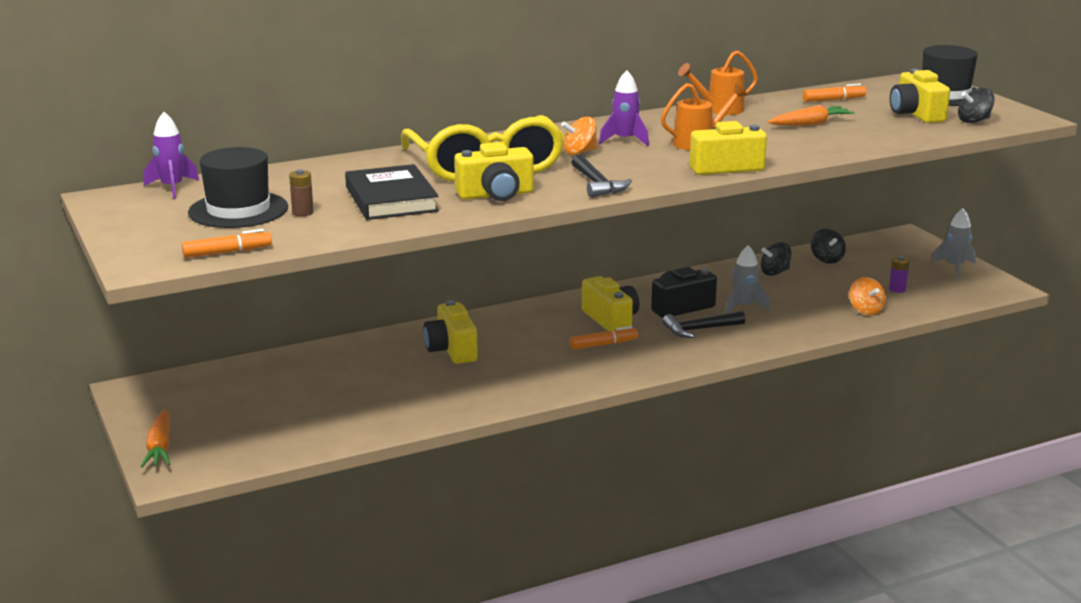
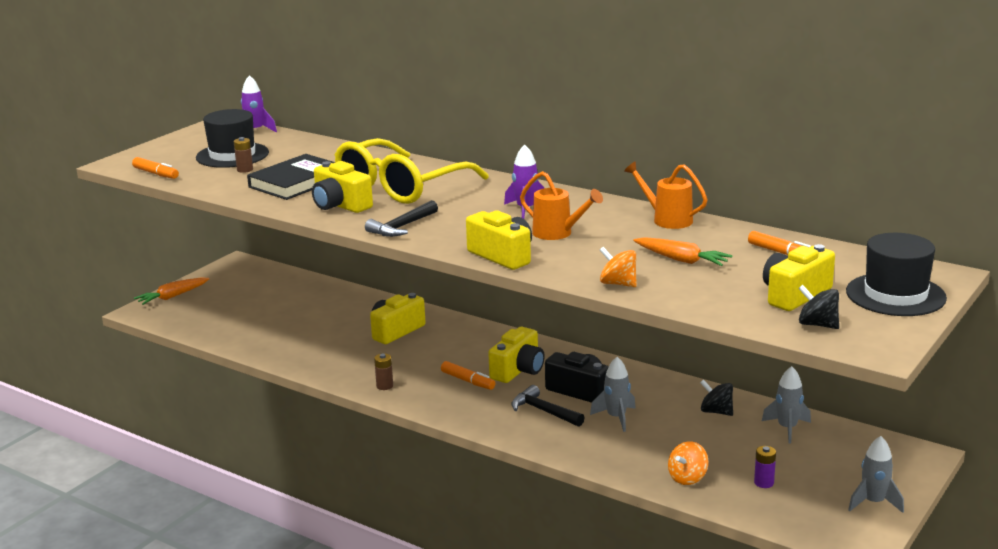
camera: 60 degrees right, 0 degrees up
orange spinning top [561,117,598,155] -> orange spinning top moved to [600,247,637,287]
black spinning top [811,229,846,264] -> grey rocket [762,366,811,444]
none -> brown battery [374,353,393,390]

